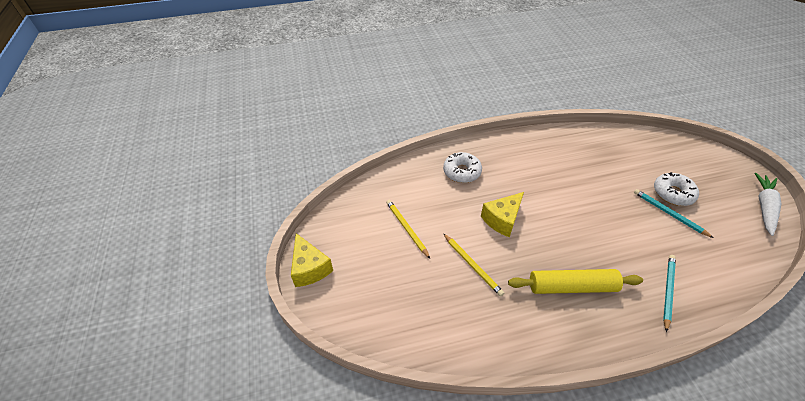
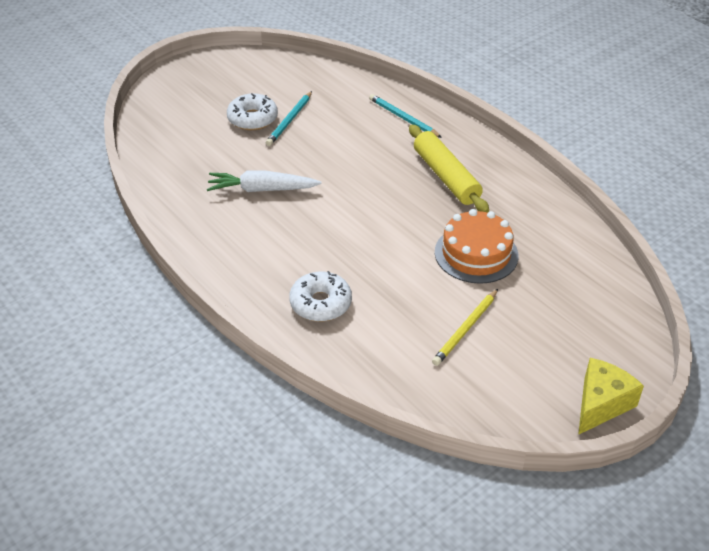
camera: 115 degrees left, 5 degrees down
yellow pencil [443,233,504,297] -> orange cake [435,209,518,284]
yellow cheese [481,192,524,237] -> none
turquoise pencil [663,255,676,332] -> turquoise pencil turned 45 degrees clockwise [369,94,442,138]
white carrot [755,173,782,236] -> white carrot moved to [207,171,322,192]

